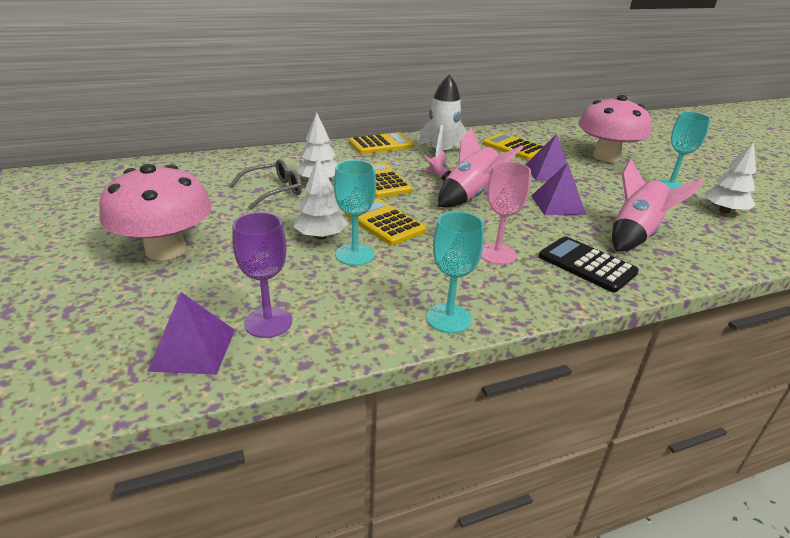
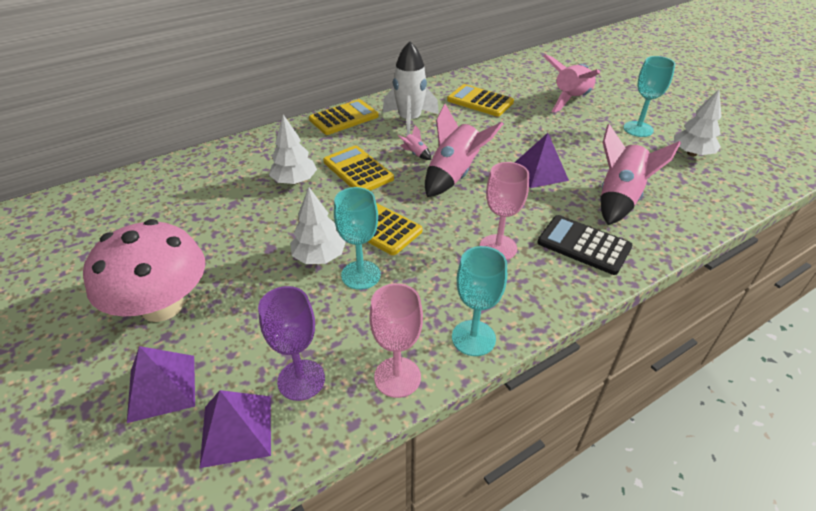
camera: 10 degrees left, 10 degrees up
grey glasses [229,159,302,210] -> none
purple pyramid [525,133,567,181] -> purple pyramid moved to [127,346,195,423]
pink mushroom [578,95,651,162] -> pink rocket [543,54,600,113]
none -> pink goblet [369,283,423,398]

